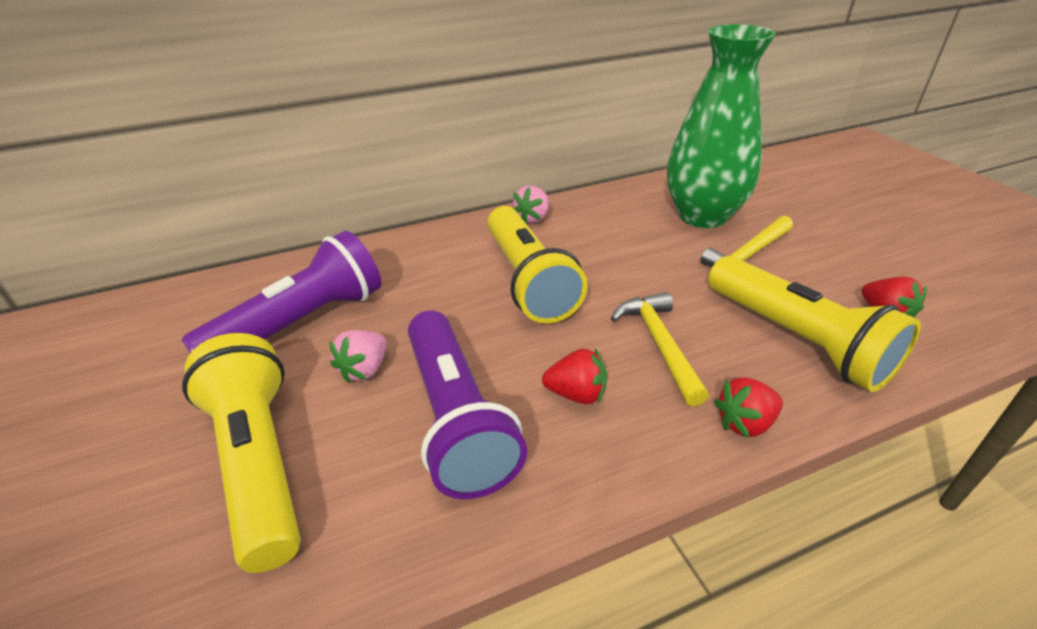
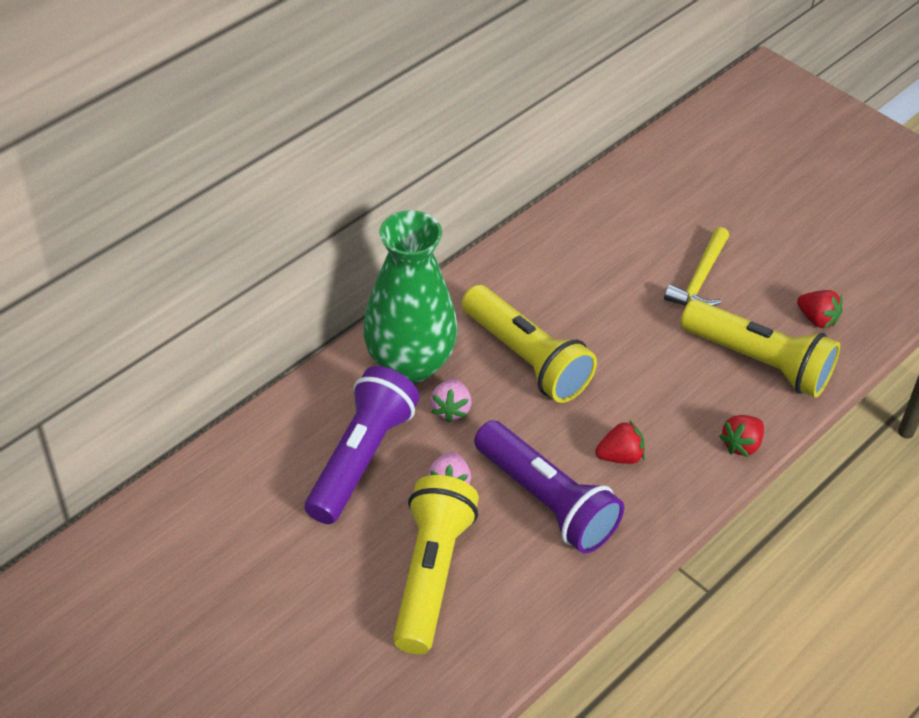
camera: 25 degrees left, 10 degrees up
yellow flashlight [182,333,301,573] -> yellow flashlight turned 60 degrees clockwise [393,475,479,654]
pink strawberry [513,186,549,223] -> pink strawberry moved to [430,379,472,423]
yellow hammer [611,292,709,406] -> none
green vase [667,24,776,228] -> green vase moved to [363,210,458,384]

